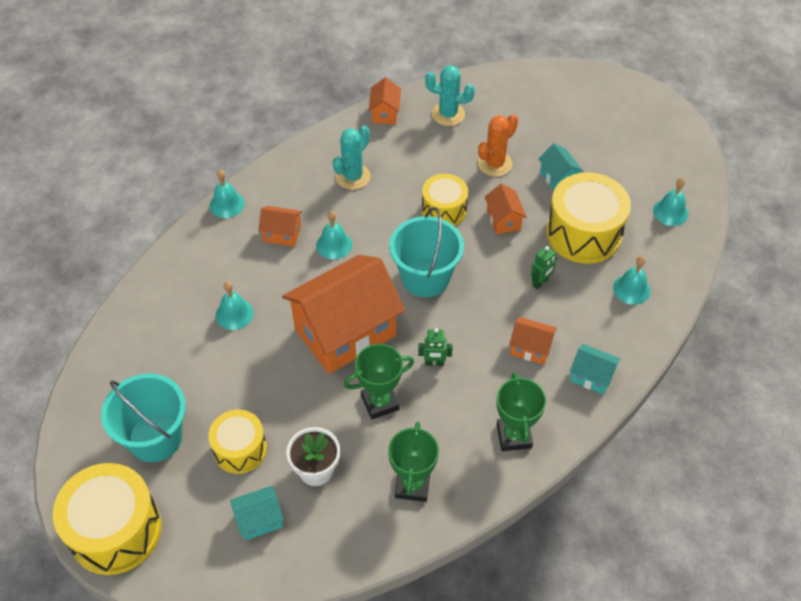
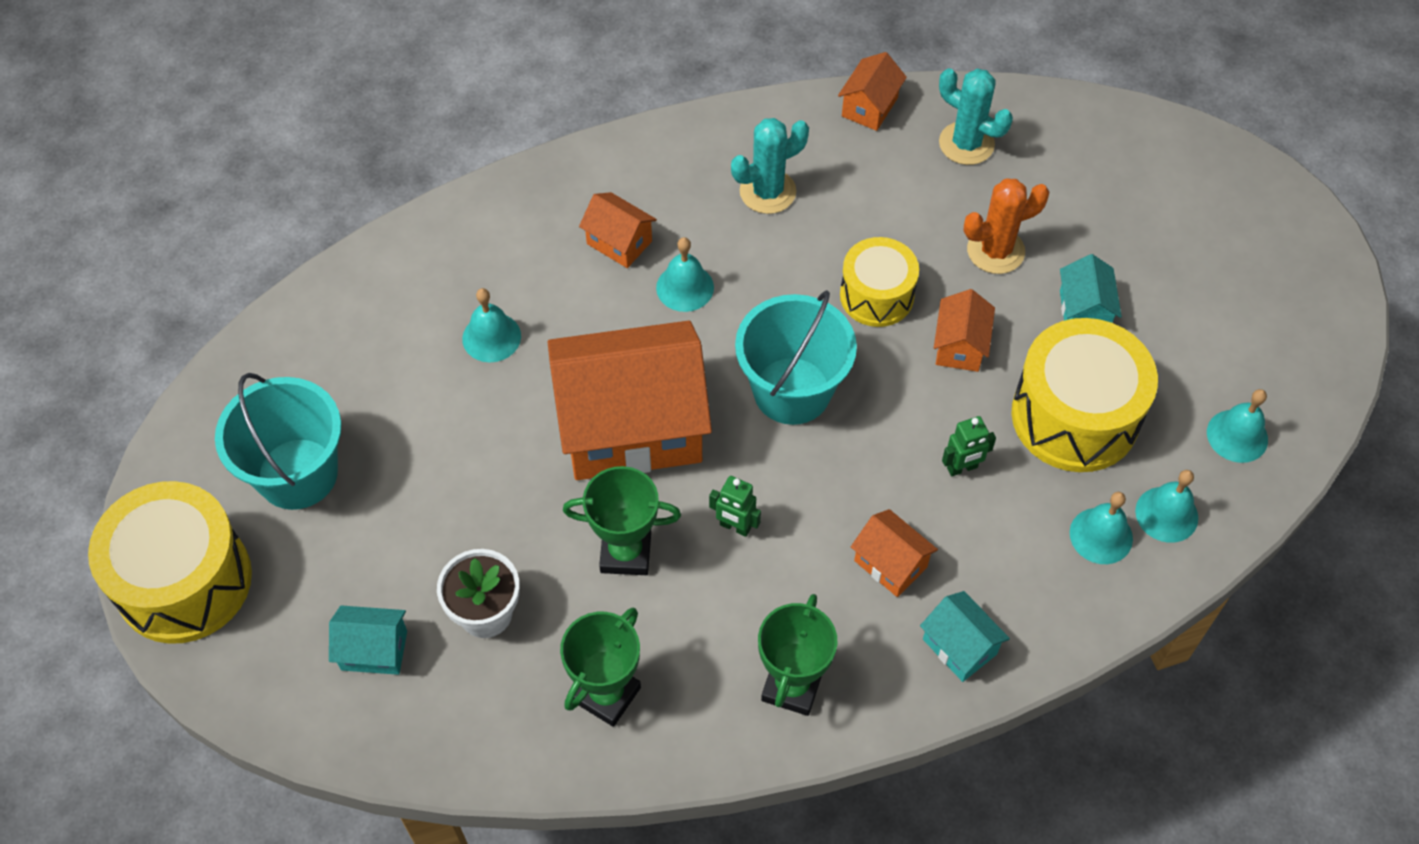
camera: 25 degrees right, 5 degrees up
yellow drum [208,410,267,474] -> none
turquoise bell [210,170,245,218] -> turquoise bell moved to [1135,470,1198,543]

